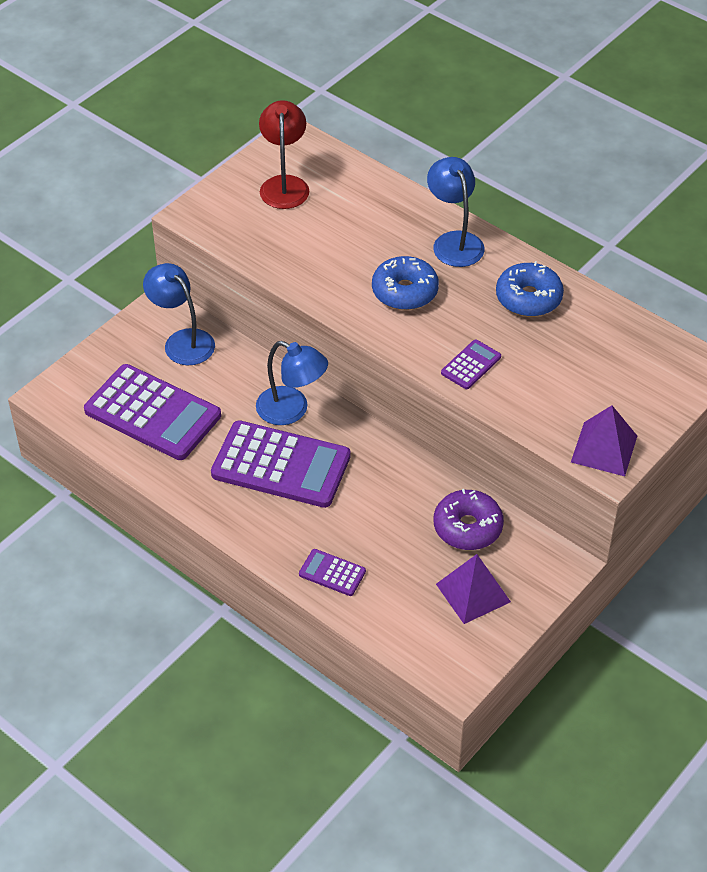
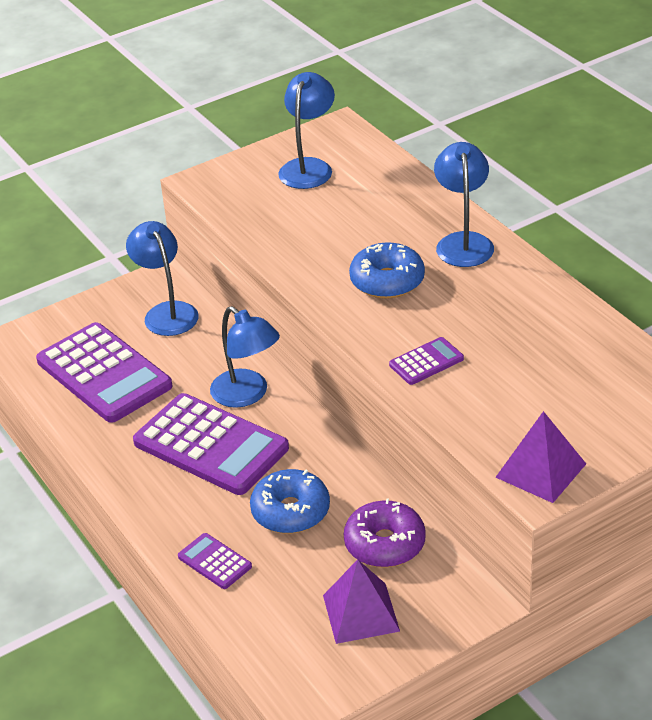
camera: 20 degrees right, 10 degrees down
red lamp [259,100,309,209] -> blue lamp [278,72,335,189]
blue donut [496,261,564,317] -> blue donut moved to [250,469,330,534]

